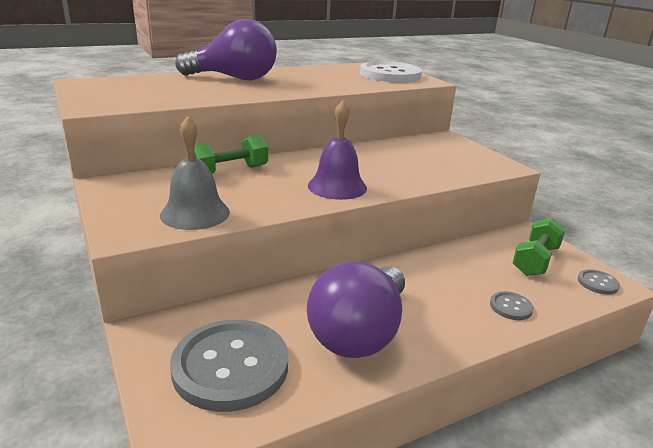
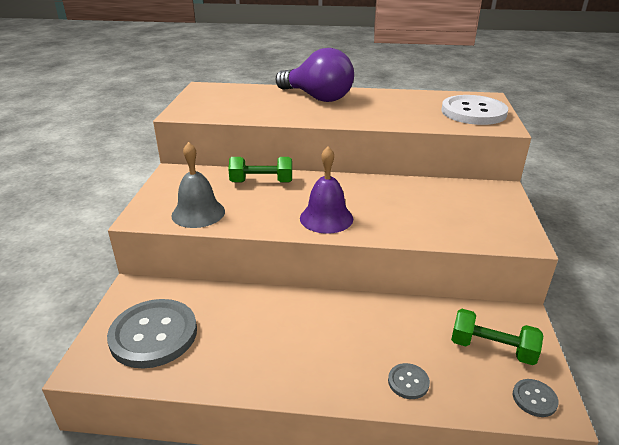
camera: 35 degrees right, 5 degrees up
purple light bulb [307,262,405,358] -> none
green dumbbell [512,218,565,276] -> green dumbbell turned 45 degrees clockwise [451,309,543,365]

